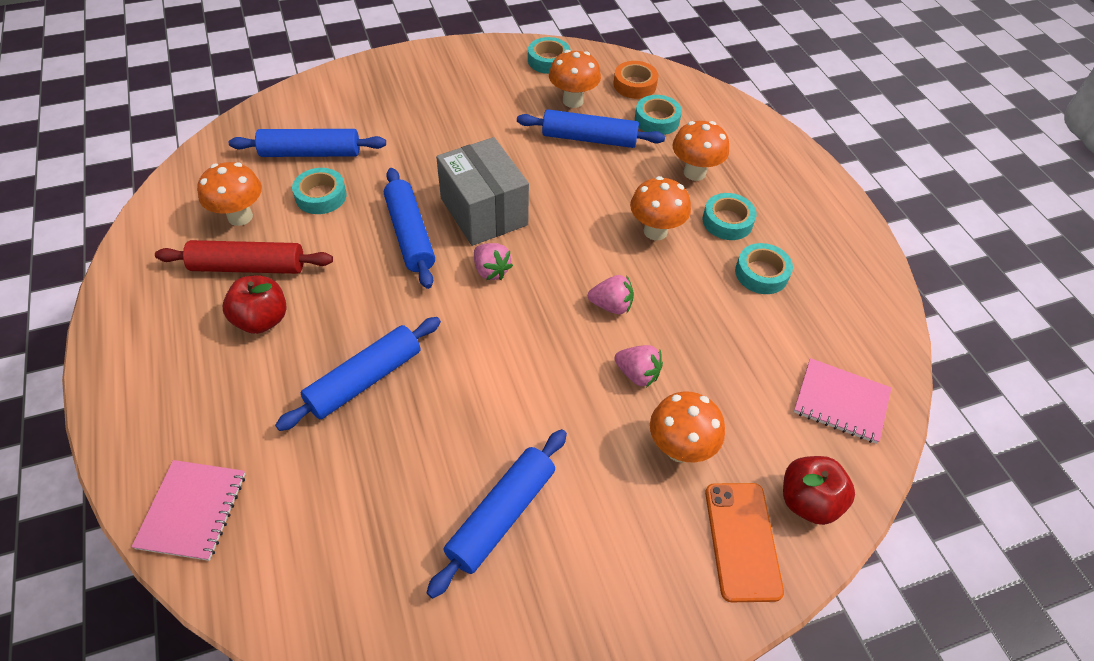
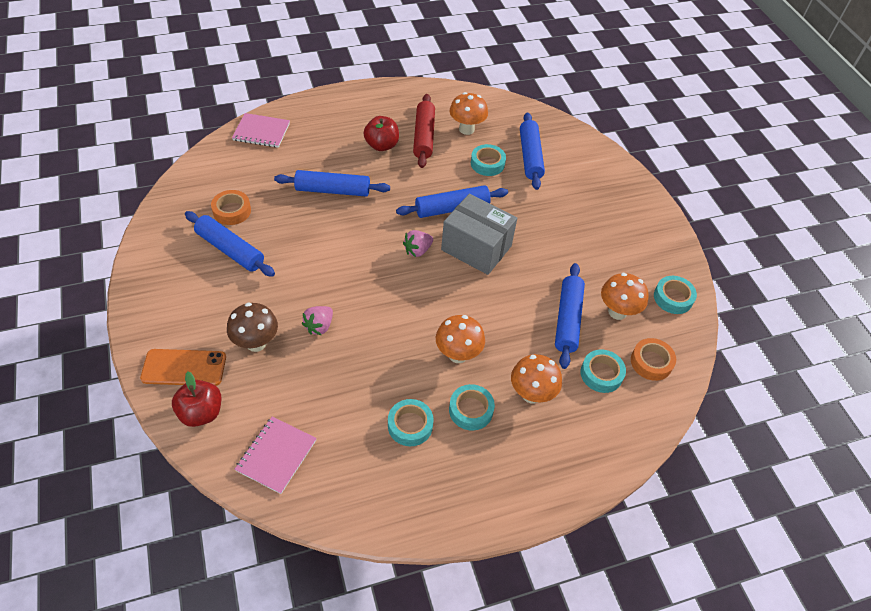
camera: 90 degrees right, 0 degrees up
blue rolling pin [275,317,441,431] -> blue rolling pin turned 45 degrees counterclockwise [274,170,390,197]
grey box [436,137,529,246] -> grey box turned 60 degrees clockwise [441,194,517,275]
pink strawberry [588,275,634,314] -> none
orange mushroom [650,391,725,463] -> brown mushroom [227,303,278,352]
none -> orange tape [211,190,251,225]

